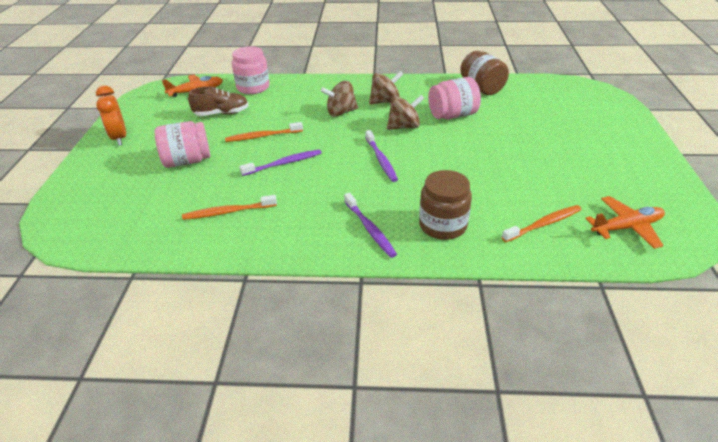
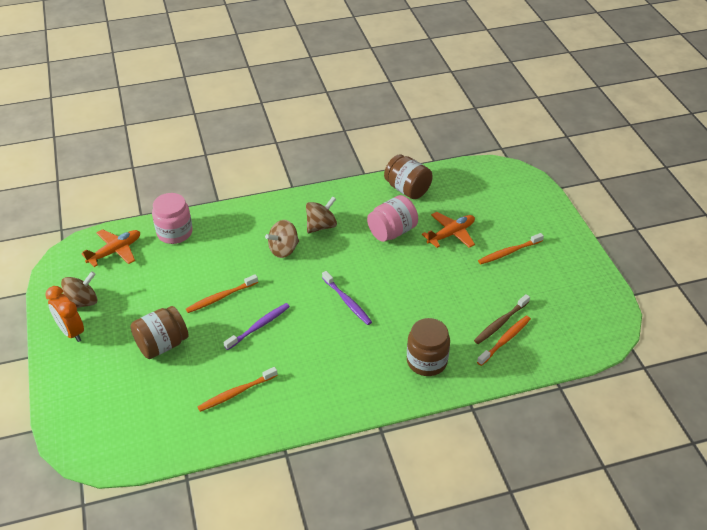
camera: 20 degrees left, 5 degrees up
pink jar [155,121,210,168] -> brown jar [130,306,189,359]
brown shoe [188,86,249,116] -> none
purple toothbrush [344,192,397,258] -> none
brown spinning top [387,95,424,130] -> brown spinning top moved to [61,271,97,308]
orange plane [585,196,665,249] -> orange plane moved to [422,212,475,248]
none -> brown toothbrush [474,294,530,344]
none -> orange toothbrush [478,233,544,264]

